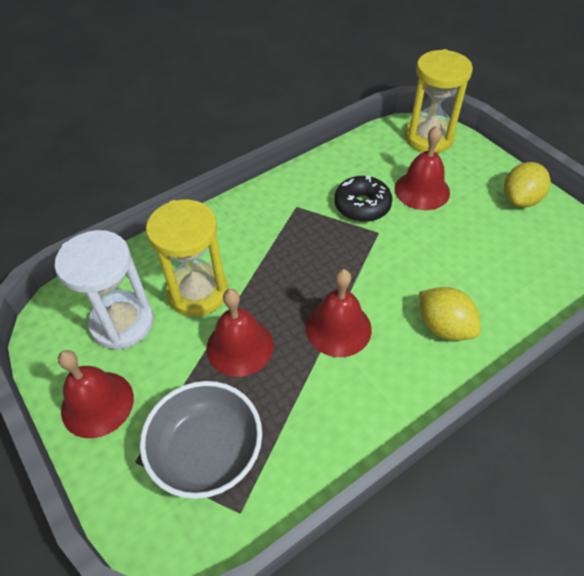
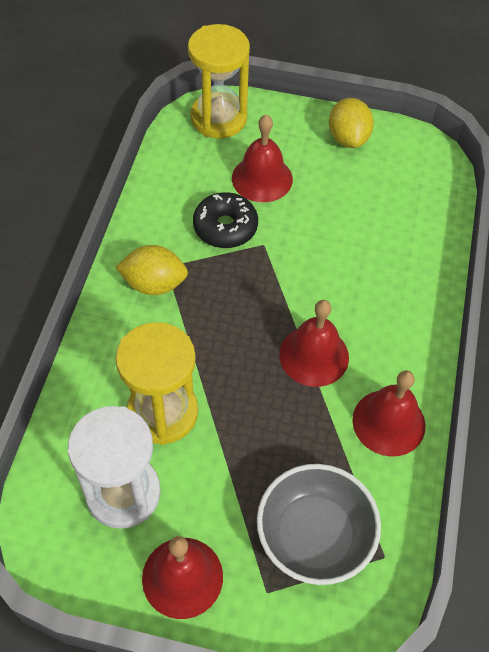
camera: 45 degrees left, 5 degrees up
red bell [206,289,274,377] -> red bell moved to [353,370,425,457]
yellow lemon [419,287,481,341] -> yellow lemon moved to [116,245,188,295]

